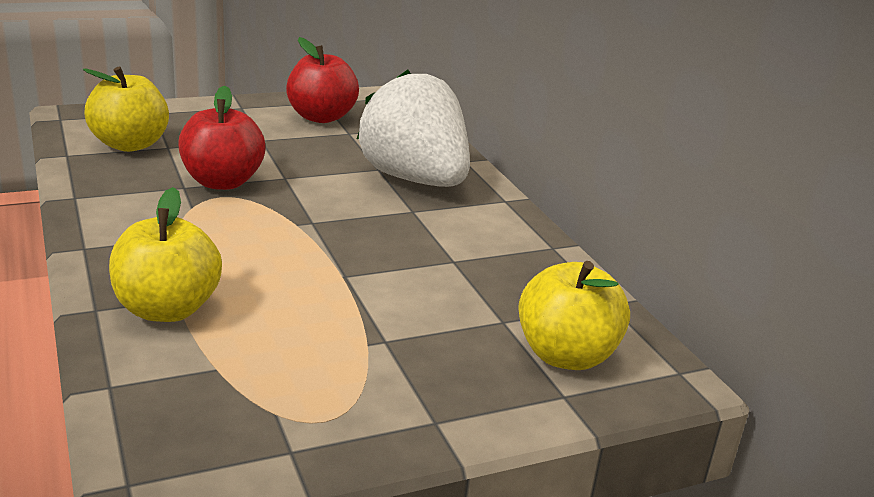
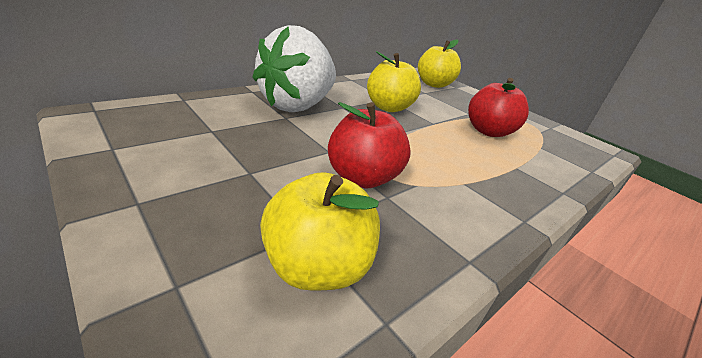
camera: 110 degrees left, 5 degrees up
yellow apple [109,187,222,322] -> yellow apple moved to [367,51,421,112]
red apple [286,37,359,123] -> red apple moved to [468,78,529,137]

